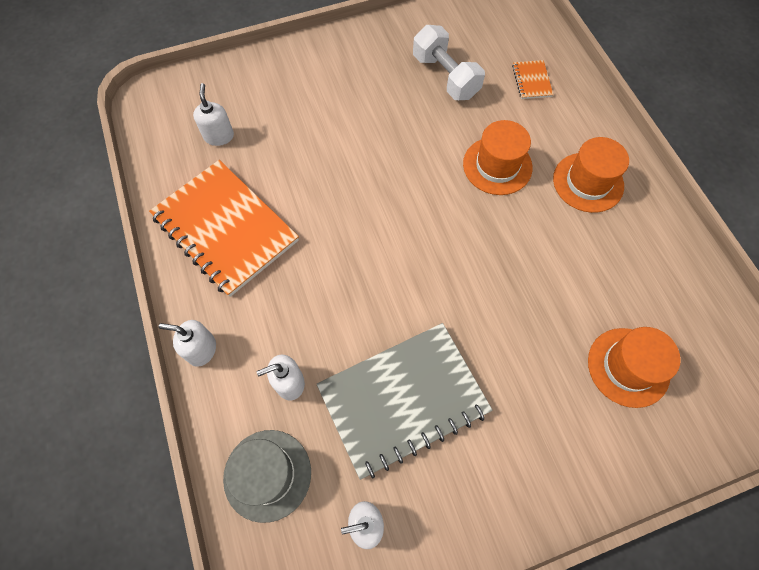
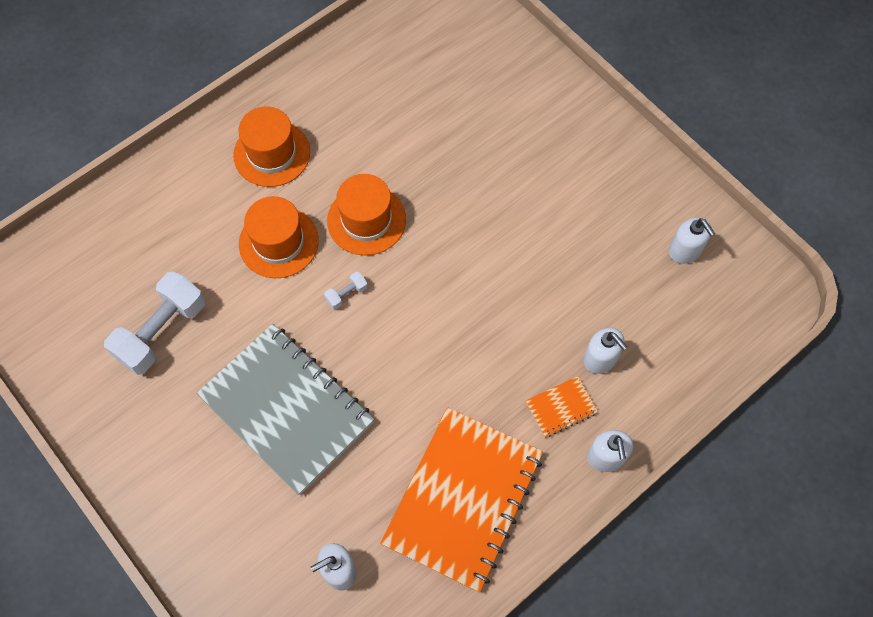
camera: 110 degrees left, 0 degrees up
grey hat [223,430,311,523] -> none
grey notebook [317,323,492,480] -> grey notebook moved to [197,324,374,495]
orange notebook [512,60,553,99] -> orange notebook moved to [526,376,598,437]
orange hat [588,327,681,408] -> orange hat moved to [327,174,406,255]
none -> white dumbbell [324,272,368,309]

